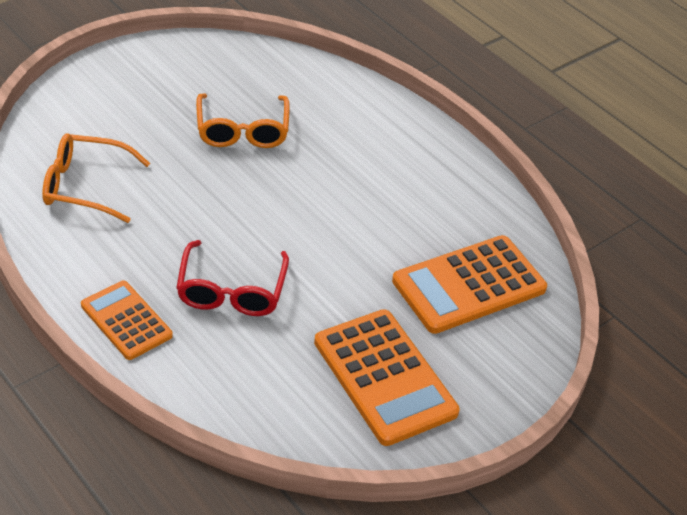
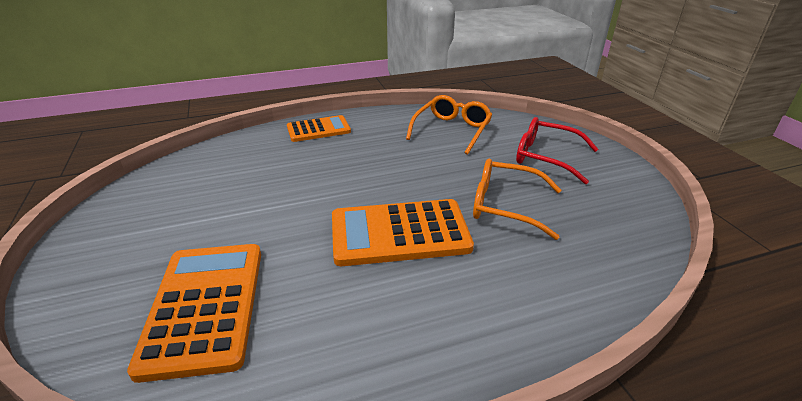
camera: 115 degrees right, 10 degrees down
red glasses [176,240,289,316] -> red glasses moved to [516,117,598,184]
orange calculator [314,309,460,446] -> orange calculator moved to [332,199,474,266]

